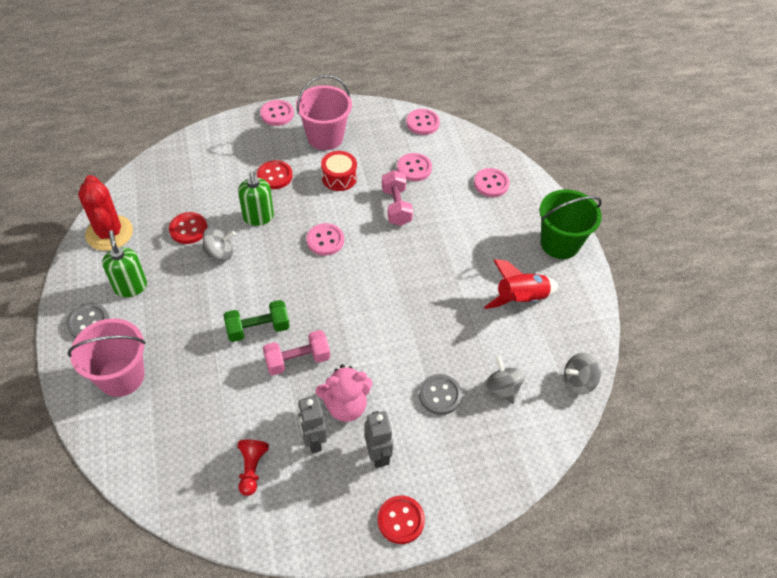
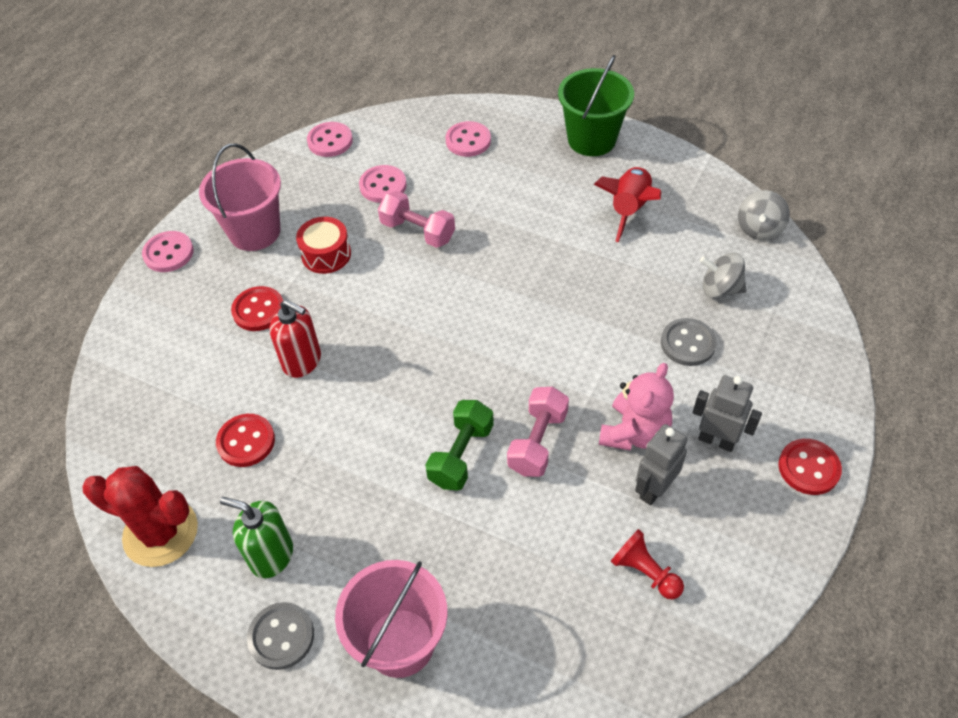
camera: 45 degrees left, 0 degrees up
grey spinning top [201,227,236,261] -> none
green soap dispenser [238,172,274,226] -> red soap dispenser [269,300,321,378]
grey robot [298,396,327,453] -> grey robot turned 105 degrees clockwise [635,424,687,505]
pink button [306,223,344,256] -> none

